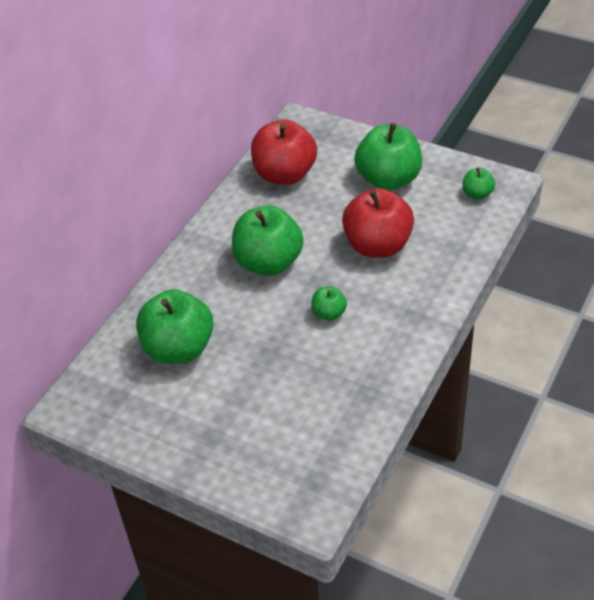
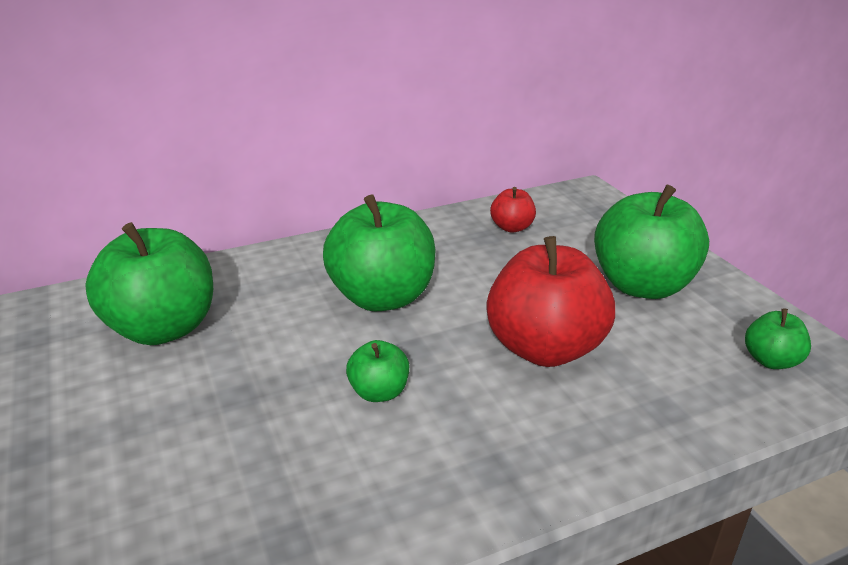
camera: 35 degrees right, 15 degrees down
red apple [251,119,317,185] -> red apple [490,187,536,233], size x0.48

